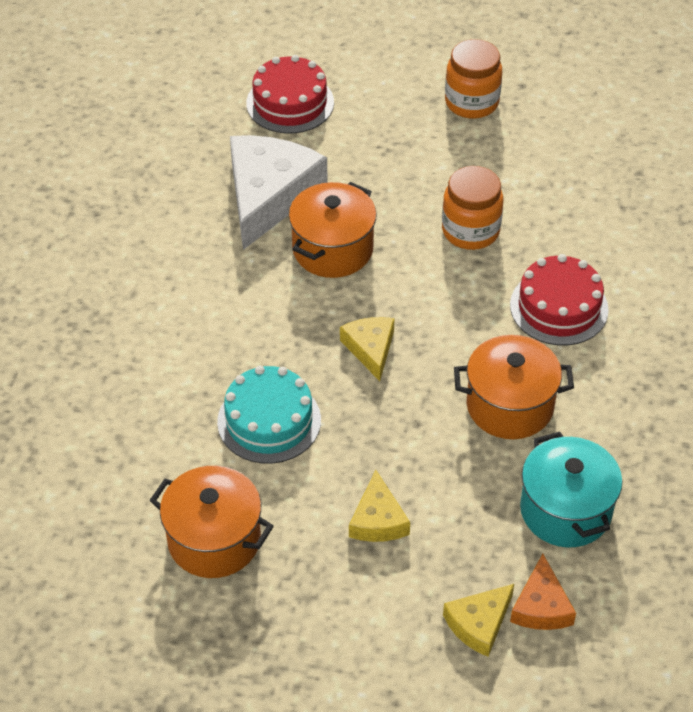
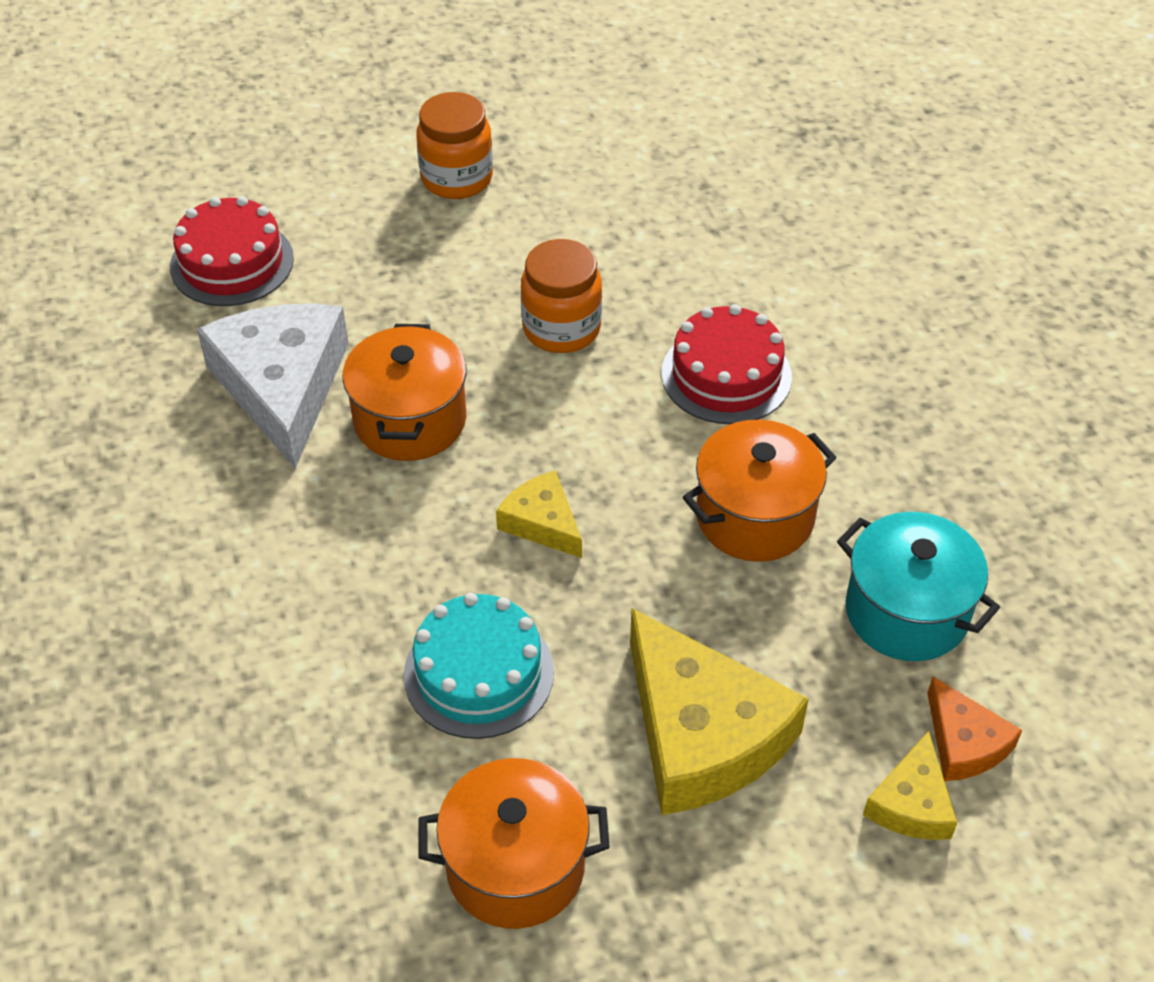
camera: 30 degrees left, 0 degrees up
yellow cheese [349,470,410,542] -> yellow cheese [630,608,809,815], size x1.98

